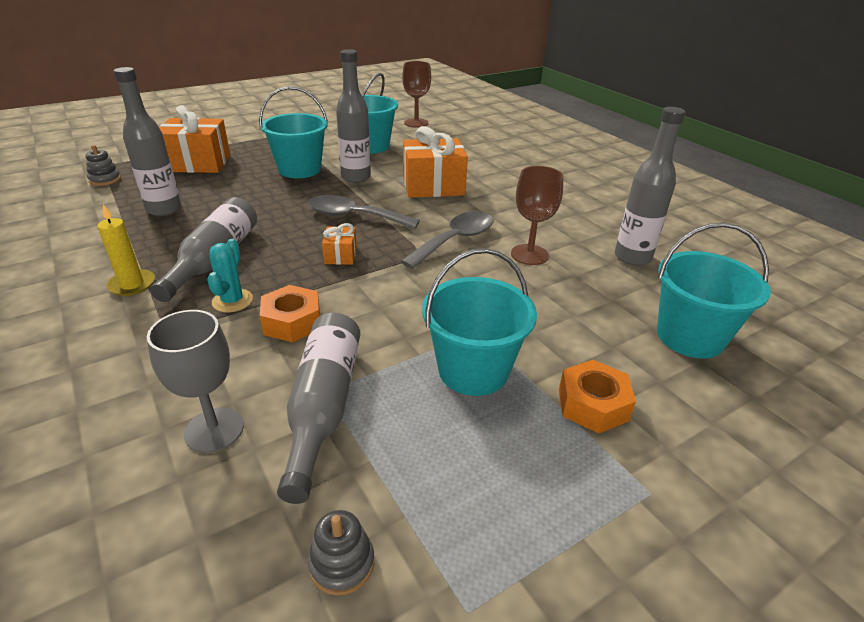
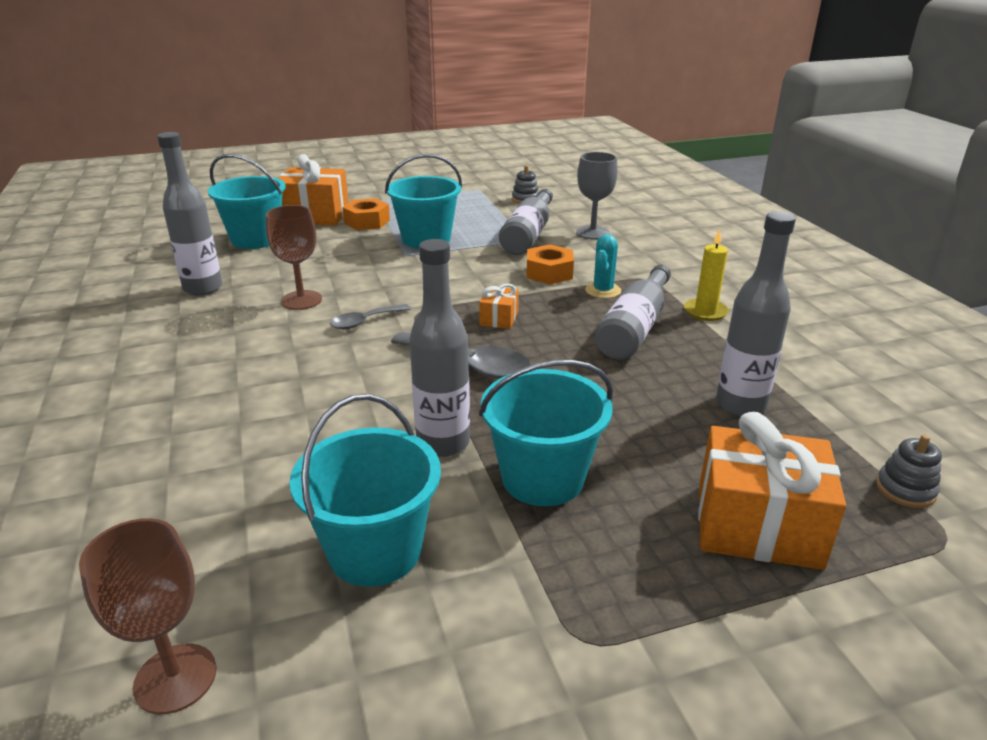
camera: 165 degrees left, 5 degrees down
grey spoon [400,211,494,269] -> grey spoon [330,304,411,329], size x0.60
orange gift [403,126,468,198] -> orange gift moved to [278,154,349,226]

